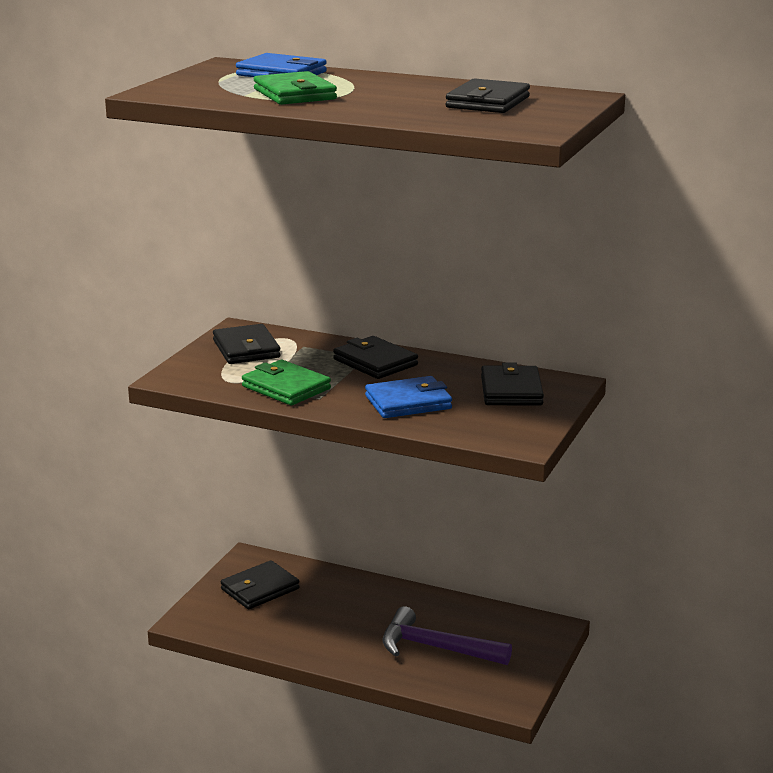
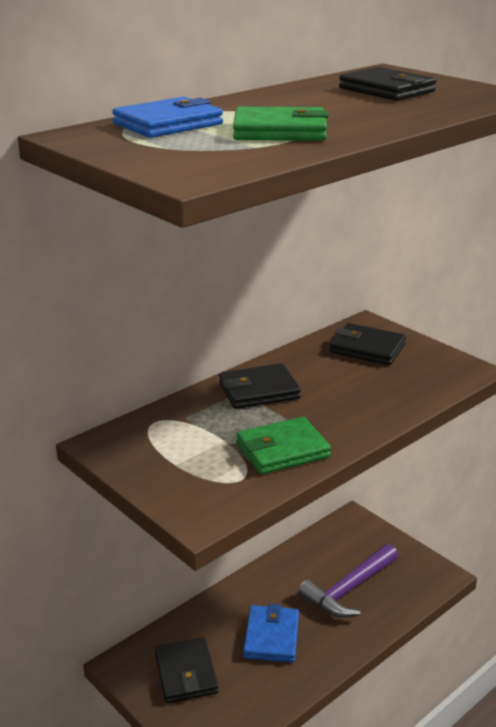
camera: 65 degrees left, 5 degrees up
black wallet [213,324,281,364] -> none
blue wallet [365,376,452,418] -> blue wallet moved to [243,603,299,663]

